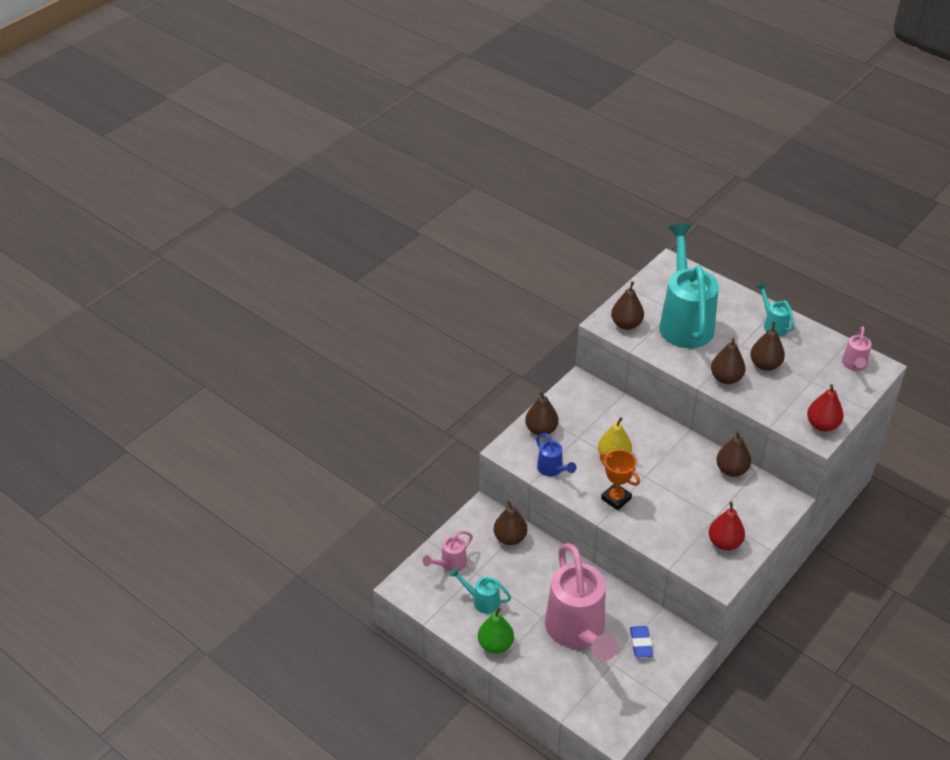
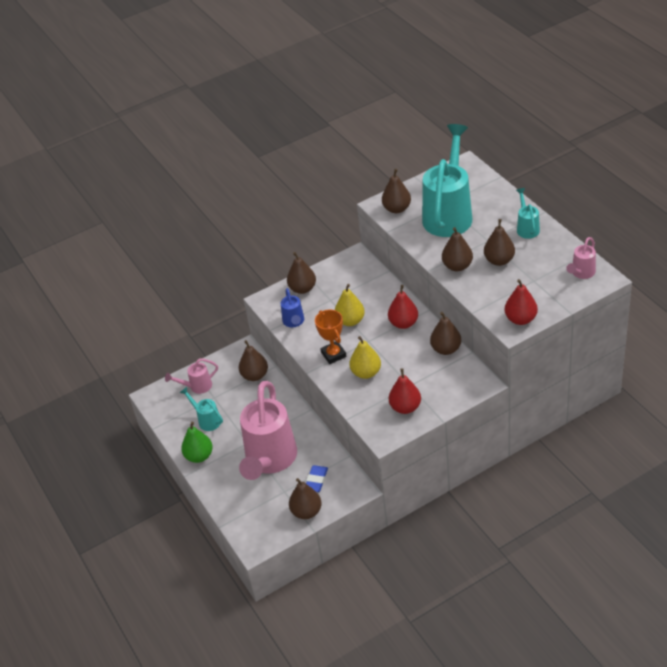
camera: 25 degrees right, 0 degrees up
none -> brown pear [289,478,321,519]
none -> yellow pear [349,336,381,379]
none -> red pear [388,285,418,329]

